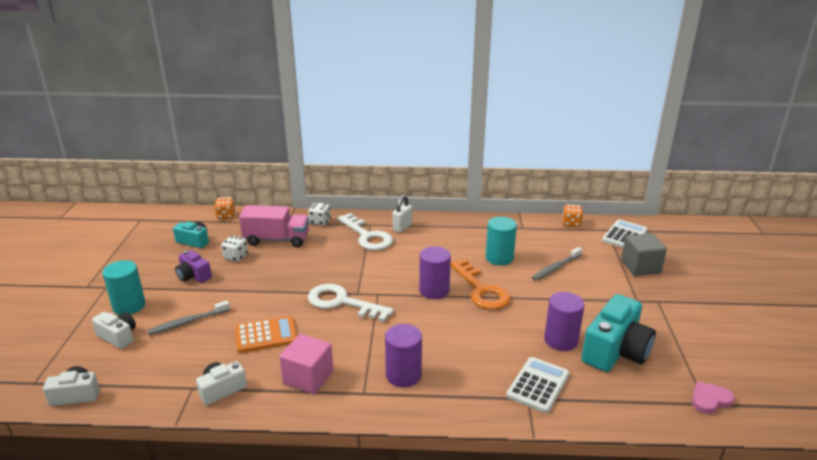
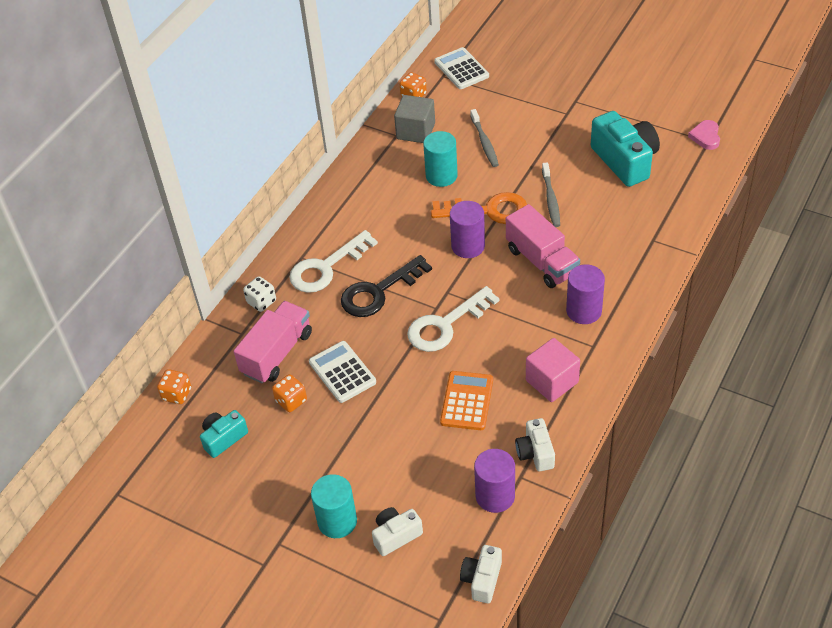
camera: 60 degrees left, 20 degrees up
grey toothbrush [147,300,230,335] -> grey toothbrush moved to [542,162,560,227]
purple camera [175,250,212,283] -> none
white dice [221,236,248,262] -> orange dice [272,374,307,412]
white key [337,213,393,250] -> white key turned 150 degrees clockwise [289,230,378,293]
white padlock [393,195,412,233] -> none
white calculator [506,357,570,413] -> white calculator moved to [309,341,376,403]
purple cylinder [544,292,585,351] -> purple cylinder moved to [474,449,515,513]
grey cube [621,233,667,276] -> grey cube moved to [394,95,435,143]
none -> black key [341,255,432,317]
none -> pink truck [506,204,580,288]

